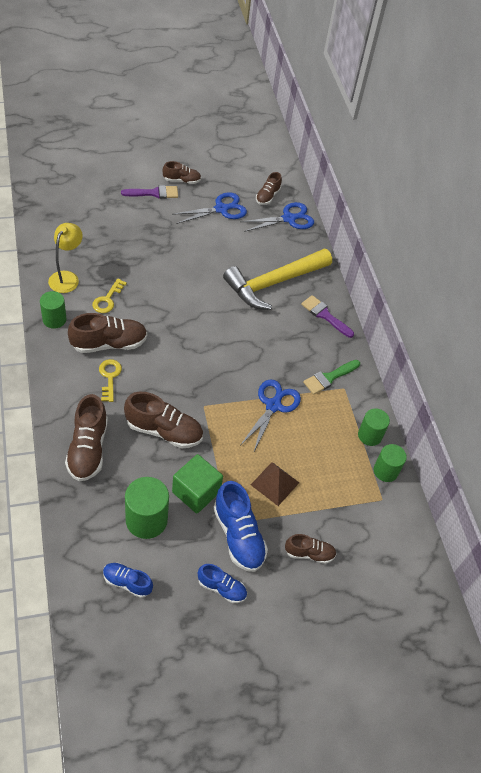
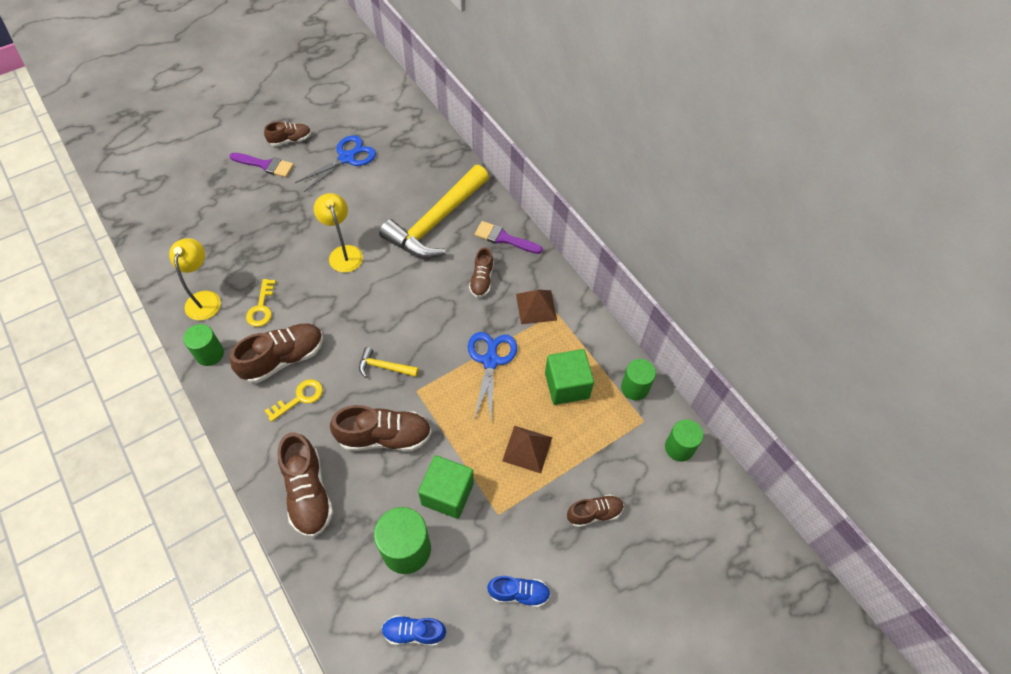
camera: 15 degrees left, 5 degrees up
yellow key [99,359,122,402] -> yellow key turned 75 degrees clockwise [265,379,323,422]
purple brush [121,185,178,199] -> purple brush turned 45 degrees clockwise [230,153,294,177]
blue shoe [213,481,268,572] -> none
blue scissors [241,202,314,232] -> none
brown shoe [256,172,282,205] -> brown shoe moved to [469,247,494,298]
green brush [303,360,360,395] -> brown pyramid [516,290,557,324]
green cylinder [358,408,390,446] -> green cylinder moved to [665,419,703,461]
none -> yellow lamp [314,193,363,273]
none -> yellow hammer [359,347,419,378]
none -> green cube [545,349,594,405]

